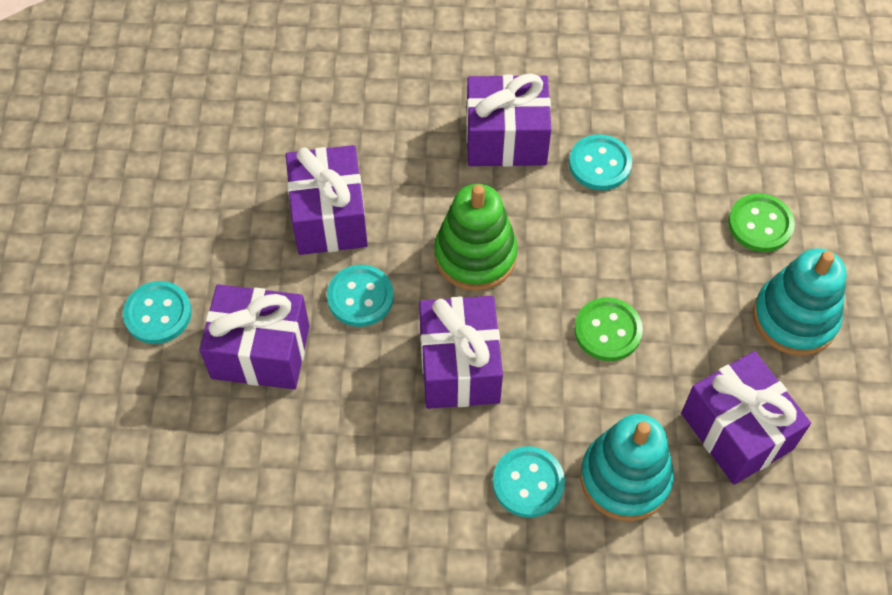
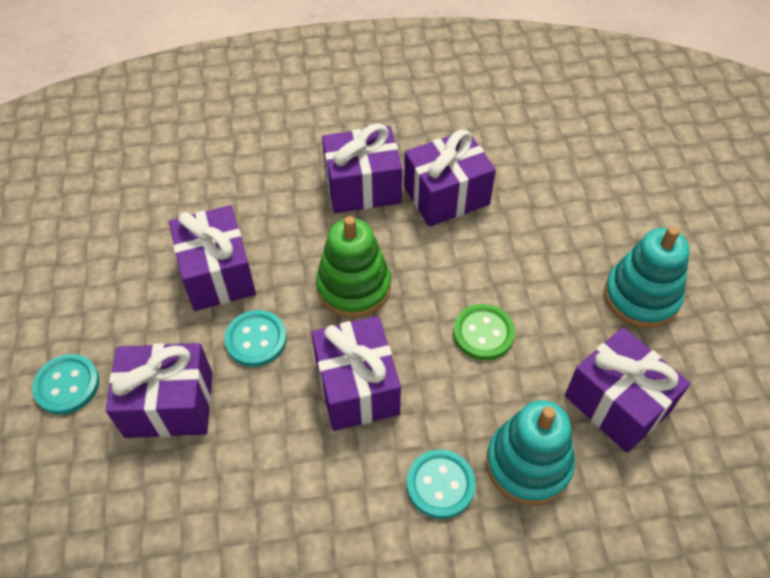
camera: 10 degrees left, 5 degrees down
turquoise button [569,134,632,190] -> purple gift [404,130,496,227]
green button [728,194,795,252] -> none

